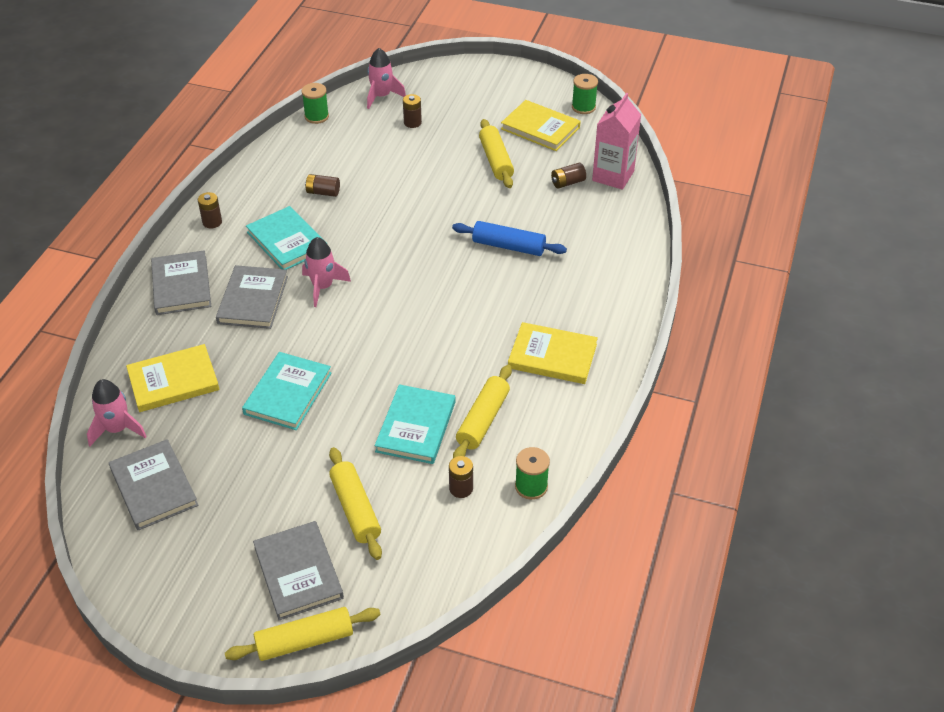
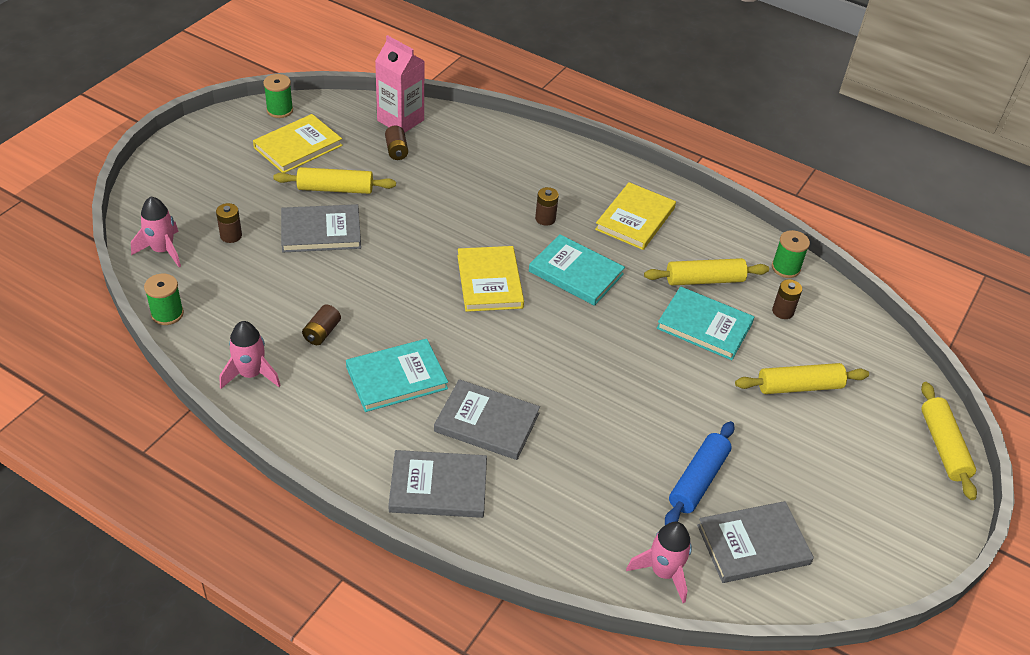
camera: 80 degrees left, 0 degrees up
yellow book [126,344,219,412] -> yellow book moved to [457,246,524,312]
brown battery [198,192,222,229] -> brown battery moved to [535,187,559,226]
turquoise book [242,352,331,430] -> turquoise book moved to [529,234,625,306]
grey book [253,521,344,620] -> grey book moved to [281,204,361,252]
pink rocket [302,237,351,307] -> pink rocket moved to [220,321,281,389]
blue rolling pin [452,221,567,256] -> blue rolling pin moved to [665,421,735,525]
yellow rolling pin [453,365,512,458] -> yellow rolling pin turned 45 degrees counterclockwise [644,258,769,285]

